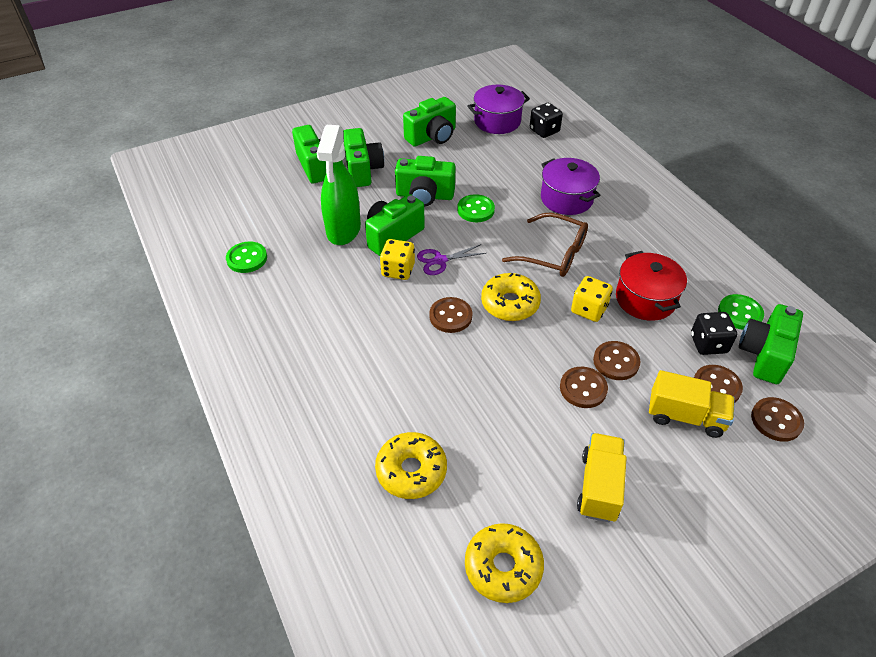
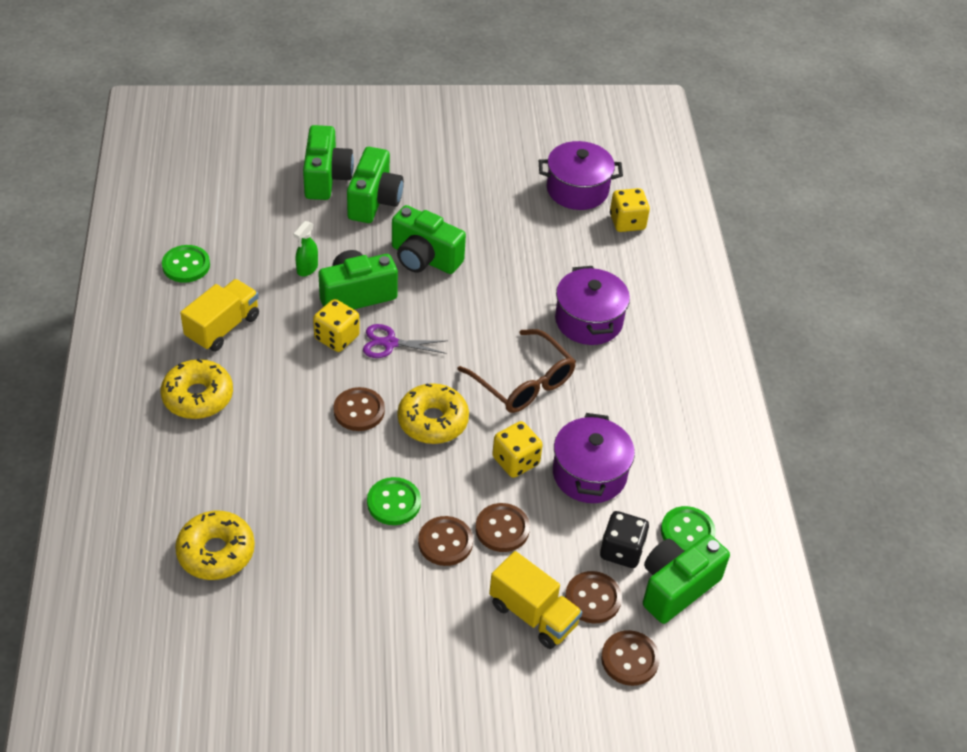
camera: 20 degrees right, 0 degrees up
green spray bottle [317,125,361,245] -> green spray bottle [293,221,318,276], size x0.43
green camera [403,97,456,147] -> none
green button [457,194,495,222] -> green button moved to [367,477,421,525]
yellow donut [465,523,544,603] -> yellow donut moved to [161,359,233,419]
black dice [530,103,563,138] -> yellow dice [610,188,650,232]
yellow truck [577,433,627,522] -> yellow truck moved to [180,279,259,352]
red pot [616,251,687,321] -> purple pot [553,413,635,503]

